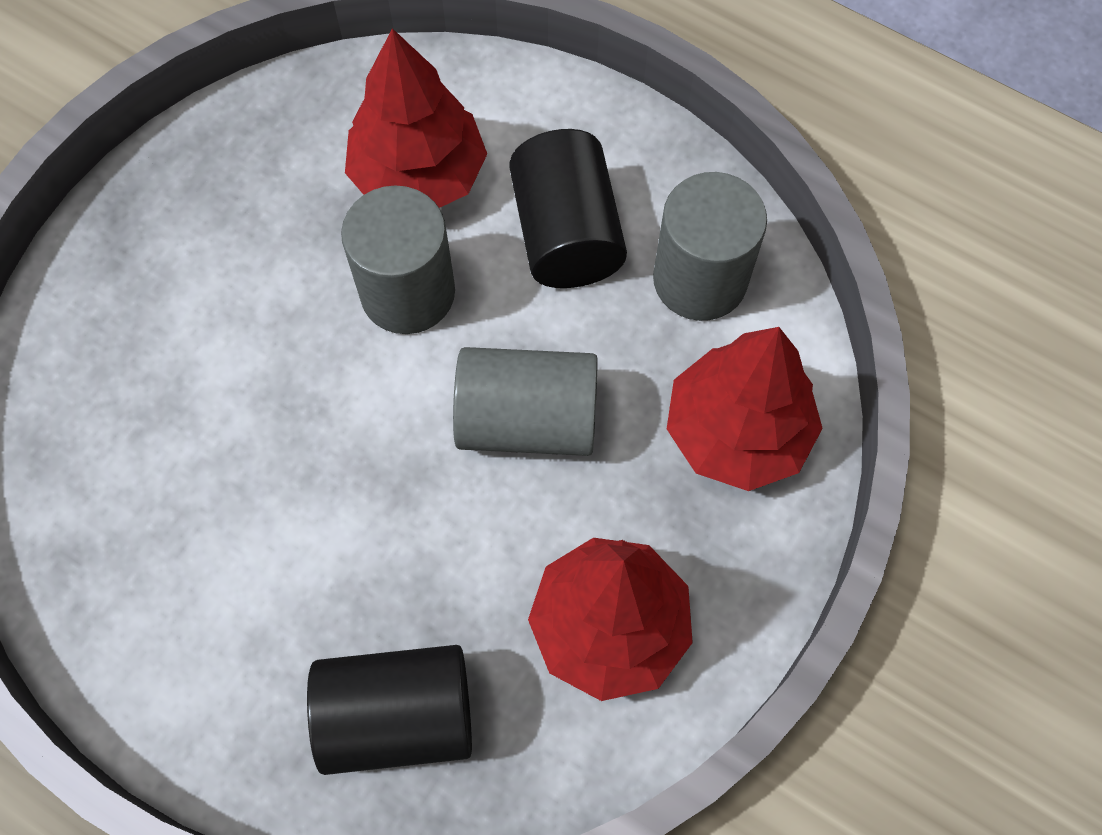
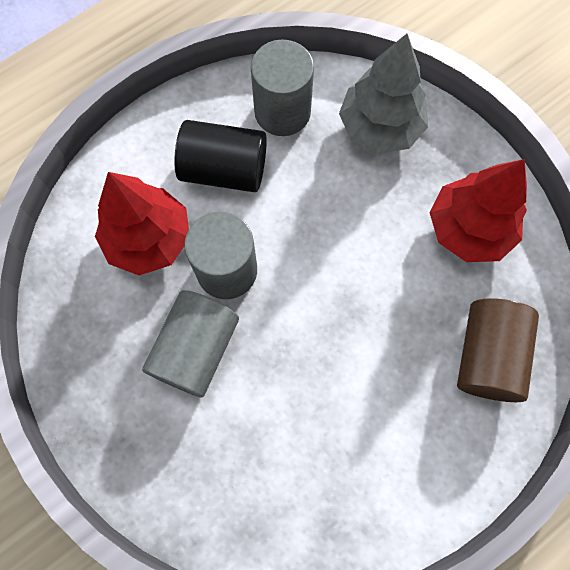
camera: 70 degrees left, 5 degrees up
black cylinder [307,645,472,775] -> brown cylinder [457,298,539,402]
grey cylinder [453,347,598,456] -> grey cylinder moved to [142,290,239,398]
red tree [667,327,823,491] -> grey tree [339,34,428,154]

